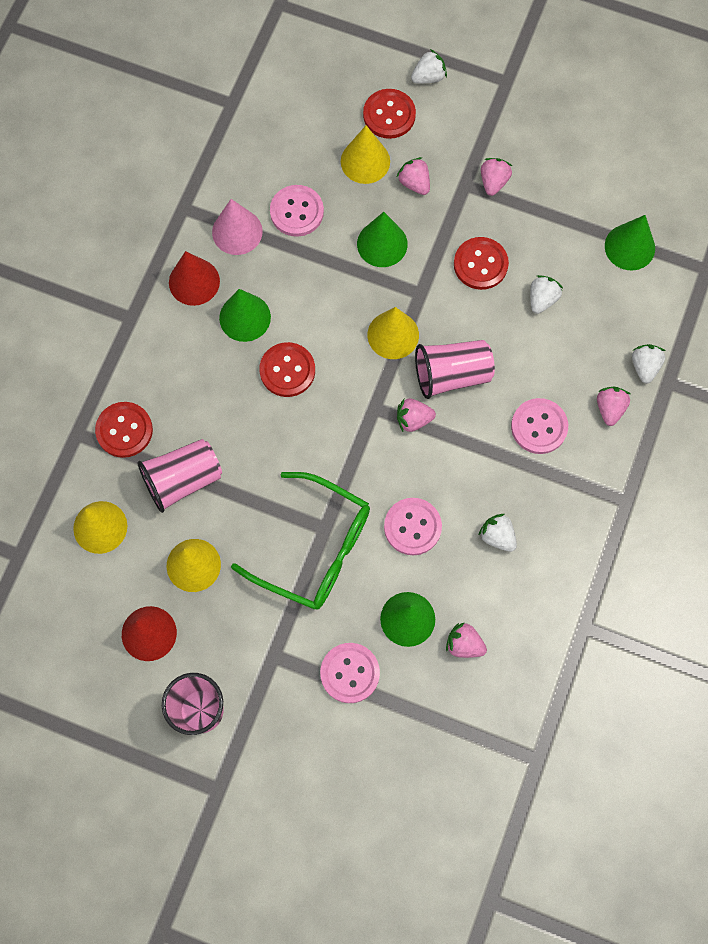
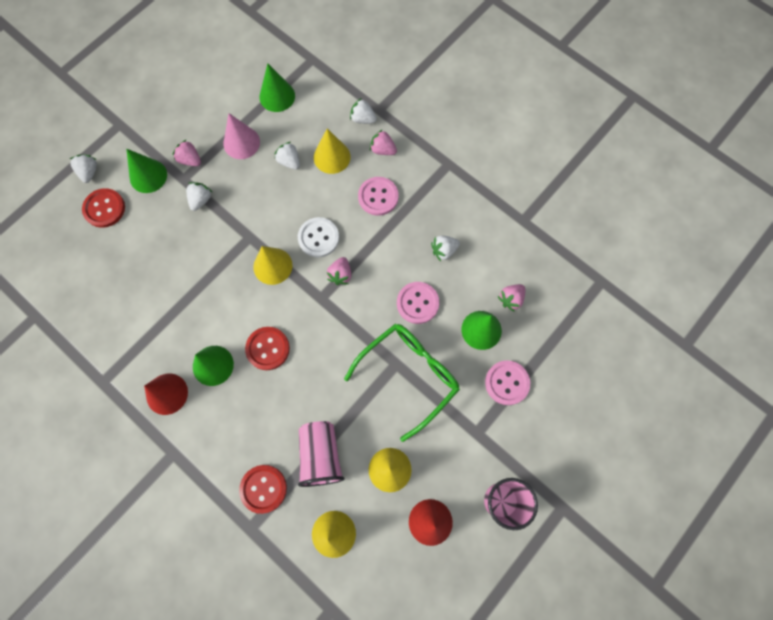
camera: 70 degrees left, 0 degrees up
pink cone [212,199,263,255] -> pink cone moved to [223,113,260,159]
pink button [270,185,324,237] -> none
yellow cone [341,125,390,184] -> yellow cone moved to [314,128,350,174]
green cone [357,212,408,267] -> green cone moved to [126,149,167,193]
pink strawberry [397,157,430,195] -> none
pink cup [415,340,495,399] -> white button [298,217,339,258]
red button [454,237,509,290] -> none
none -> white strawberry [186,182,212,211]

